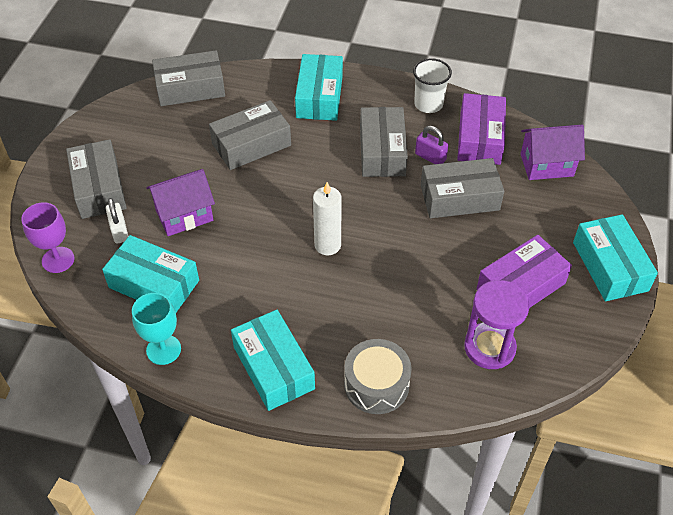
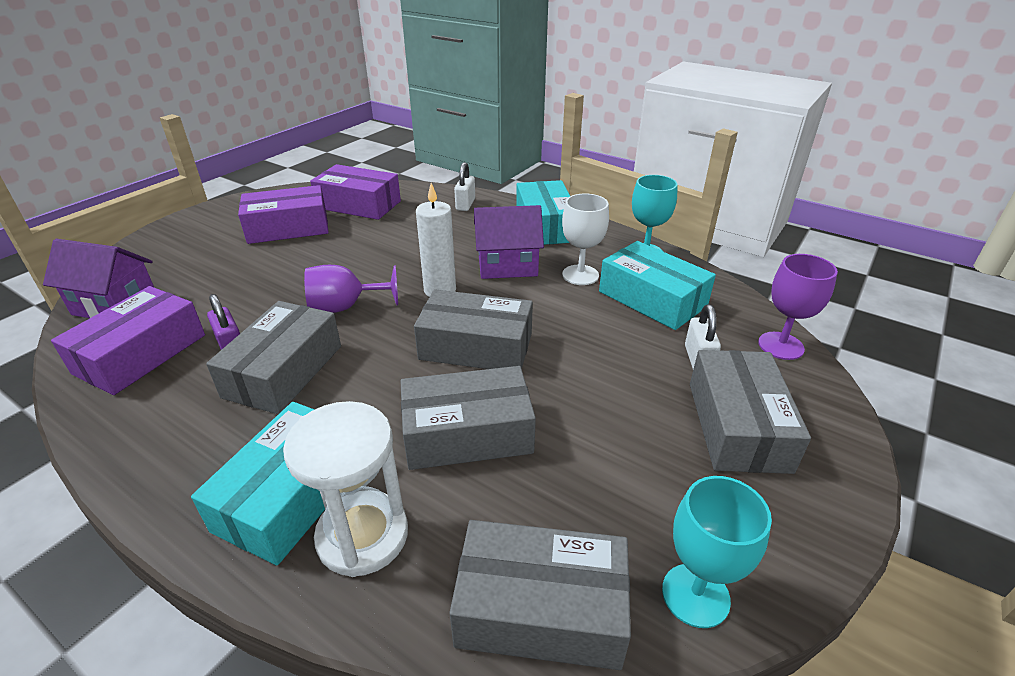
camera: 160 degrees left, 15 degrees down
purple house [146,169,215,236] -> purple house moved to [474,205,544,279]
grey drum [344,339,412,414] -> white padlock [454,162,475,211]
white cup [413,58,452,113] -> none
grey box [421,158,504,218] -> grey box moved to [414,289,533,369]
purple hourglass [464,280,530,369] -> purple box [310,164,401,220]
turquoise box [573,214,658,301] -> none
none -> white hourglass [283,401,408,577]
none -> purple goblet [304,265,398,313]
none -> white goblet [562,194,609,285]
none -> turquoise goblet [662,476,772,628]

